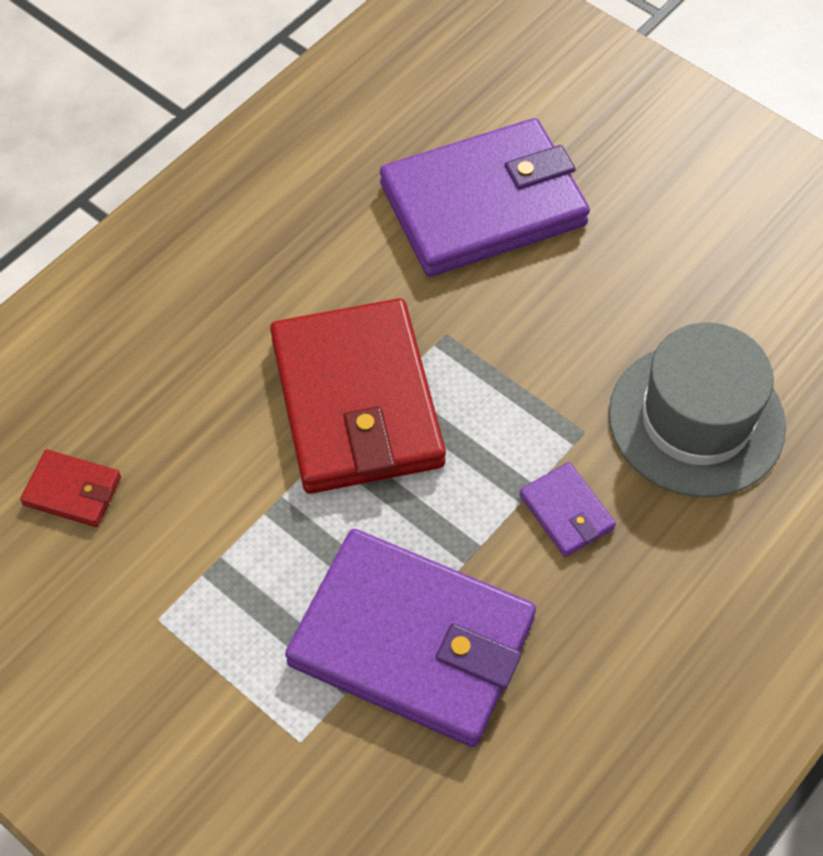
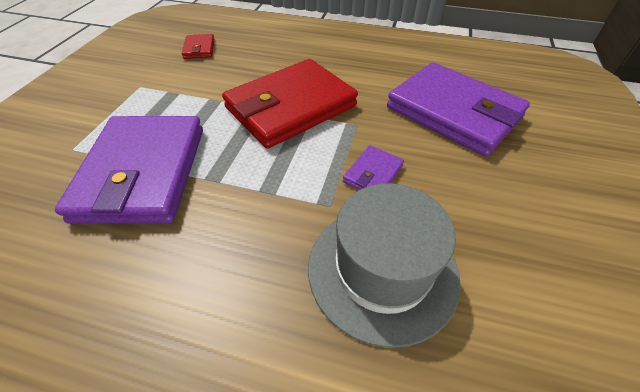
camera: 65 degrees right, 10 degrees down
purple wallet [519,462,616,557] -> purple wallet moved to [343,145,404,190]

